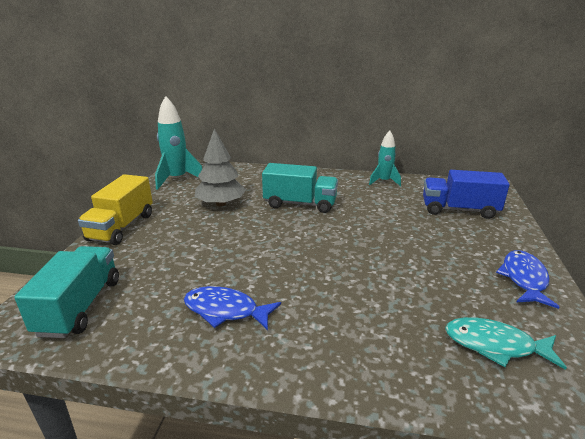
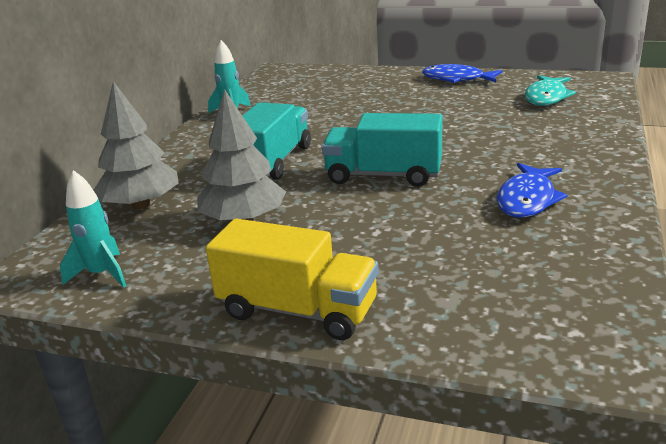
camera: 80 degrees left, 0 degrees up
turquoise truck [14,246,119,338] -> turquoise truck moved to [322,113,442,187]
turquoise rocket [155,96,202,190] -> turquoise rocket [60,170,126,288], size x0.63
blue truck [423,170,510,219] -> none
none -> grey tree [93,81,178,209]

